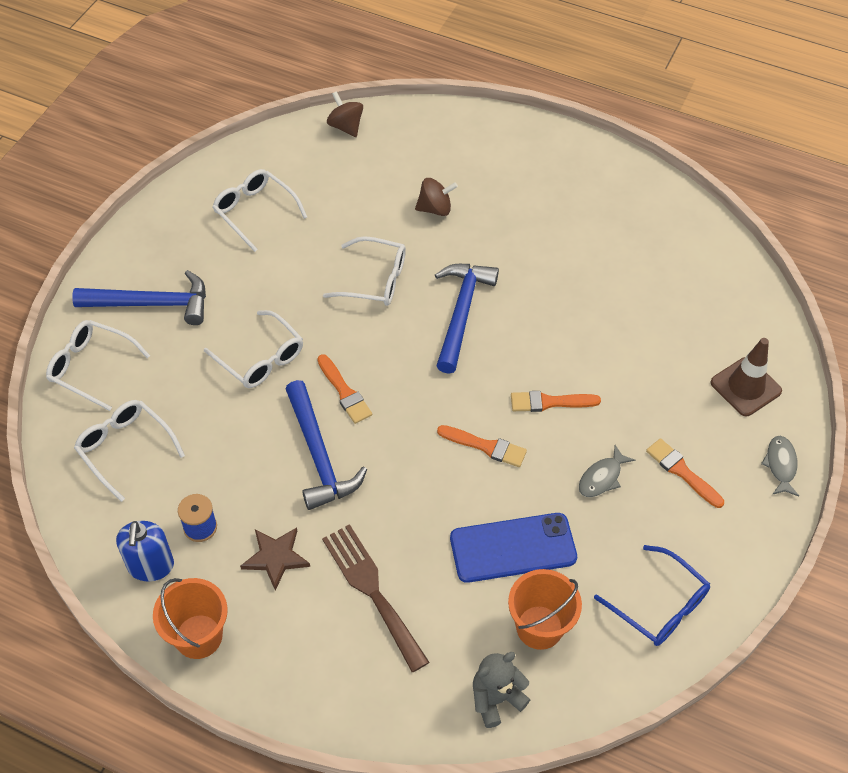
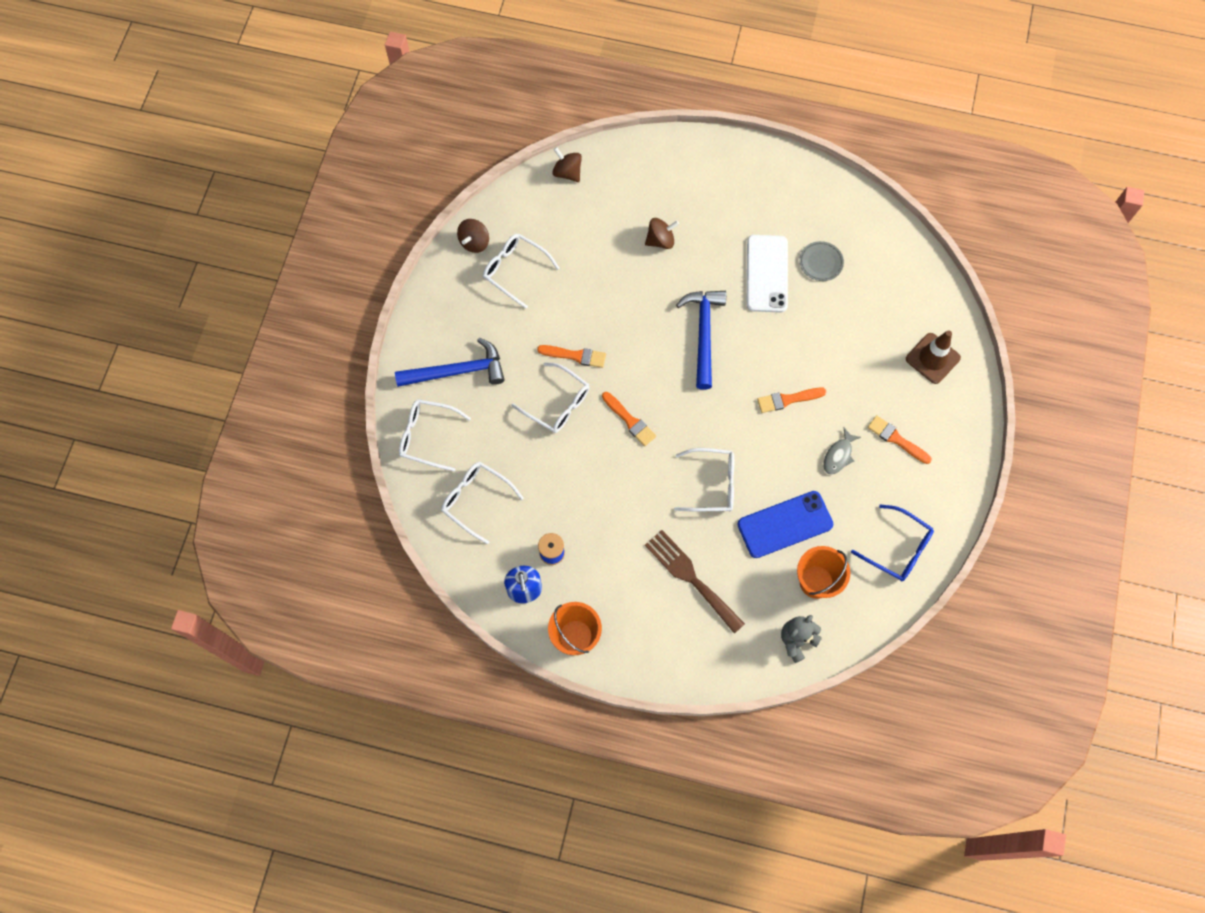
camera: 10 degrees left, 15 degrees up
brown star [240,528,310,591] -> none
blue hammer [286,380,367,510] -> none
white glasses [323,236,406,306] -> white glasses moved to [674,448,734,511]
orange brush [437,425,527,467] -> orange brush moved to [537,345,606,368]
grey fish [761,436,799,497] -> none
none -> brown spinning top [457,219,489,253]
none -> white phone [747,235,788,313]
none -> grey plate [799,241,844,281]

